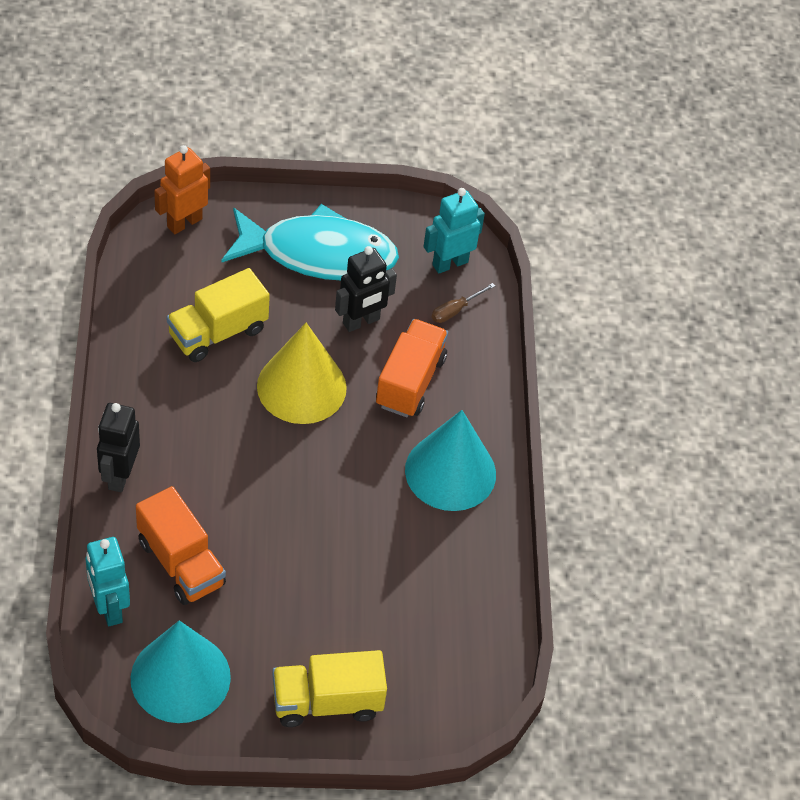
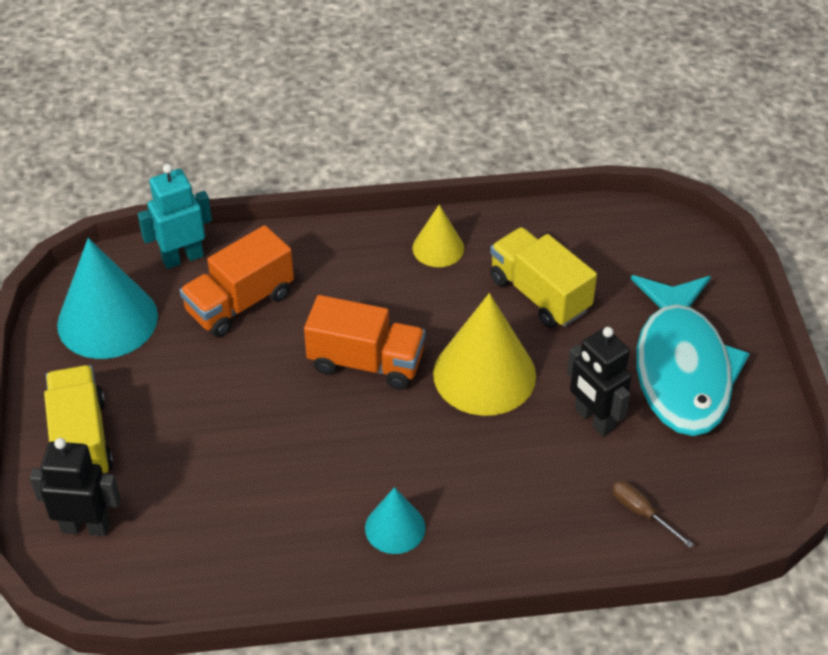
camera: 90 degrees right, 5 degrees down
black robot [97,403,140,492] -> black robot moved to [30,438,120,536]
orange robot [154,145,210,234] -> none
orange truck [376,319,448,417] -> orange truck moved to [304,295,425,389]
turquoise cone [405,410,496,511] -> turquoise cone [365,487,425,554], size x0.54
turquoise robot [424,188,485,273] -> none
none -> yellow cone [412,205,464,267]

